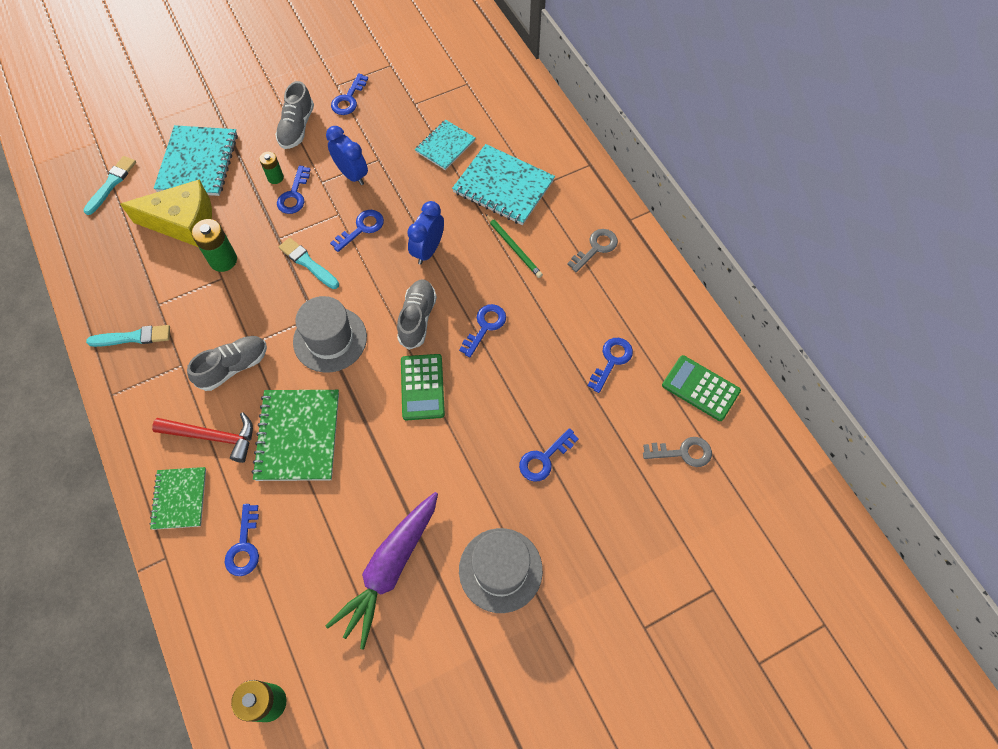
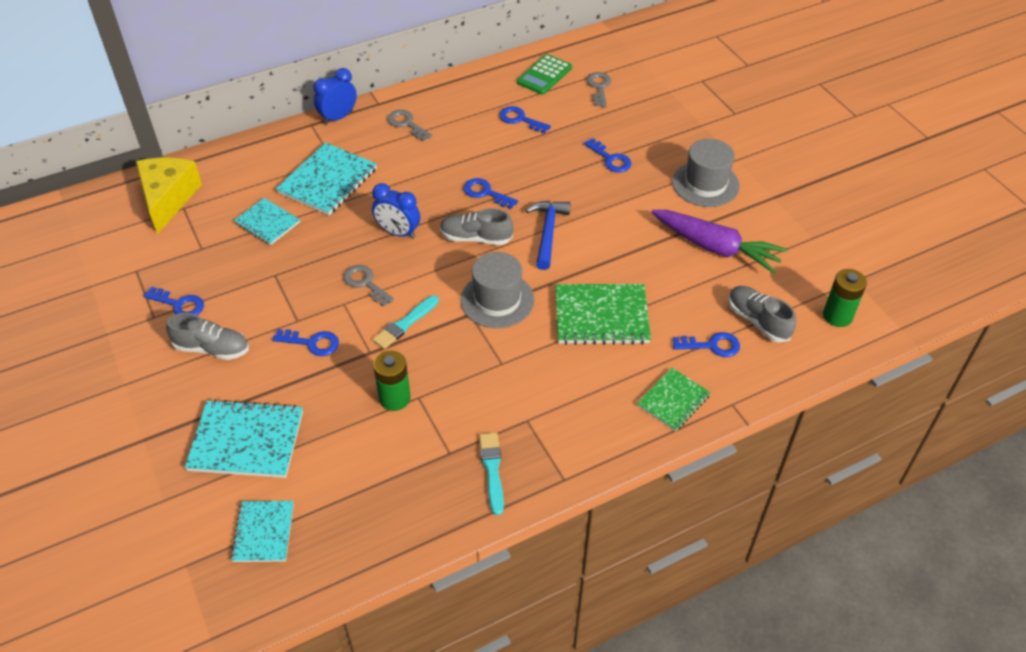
camera: 90 degrees left, 15 degrees down
turquoise brush [84,156,136,215] -> turquoise notebook [231,501,294,562]
yellow cheese [120,179,212,247] -> yellow cheese moved to [136,158,202,234]
green notebook [149,467,206,530] -> green notebook turned 45 degrees counterclockwise [637,368,711,431]
red hammer [152,412,253,463] -> none
grey shoe [187,336,267,391] -> grey shoe moved to [729,286,796,342]
green battery [259,151,284,184] -> none
blue clock [326,126,368,185] -> blue clock moved to [314,68,357,125]
blue key [330,210,384,252] -> grey key [344,265,394,307]
green calculator [401,354,445,421] -> blue hammer [526,201,570,270]
green pencil [486,214,543,278] -> none

